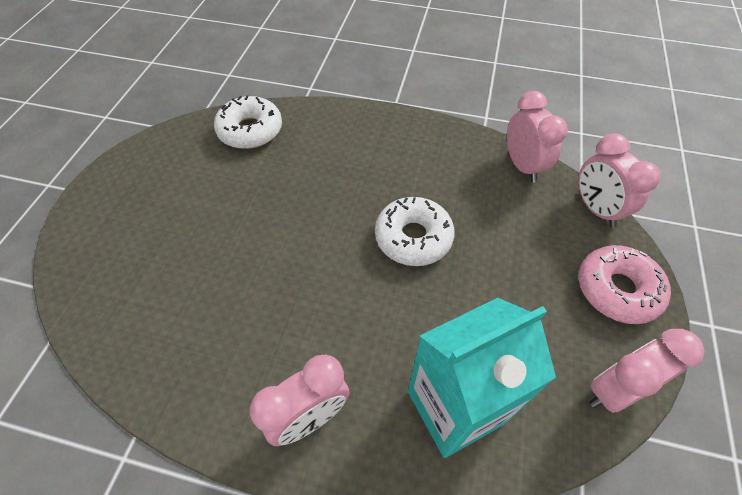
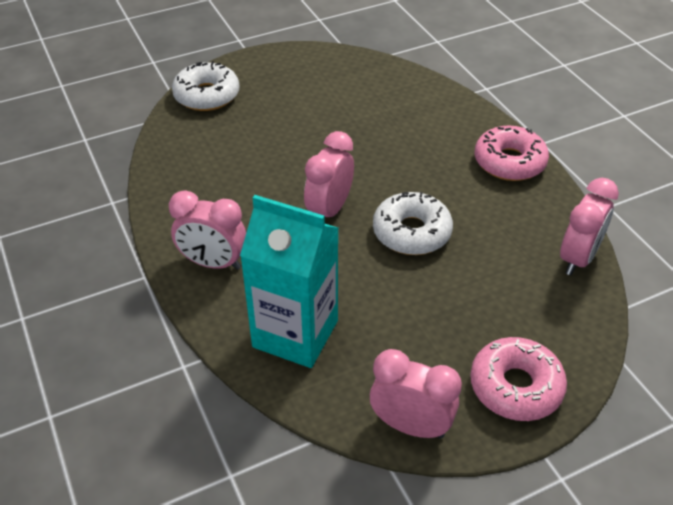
camera: 50 degrees right, 10 degrees down
white donut [214,95,282,149] -> white donut moved to [172,61,240,111]
pink clock [578,133,661,228] -> pink clock moved to [304,131,354,217]
none -> pink donut [475,126,549,181]

